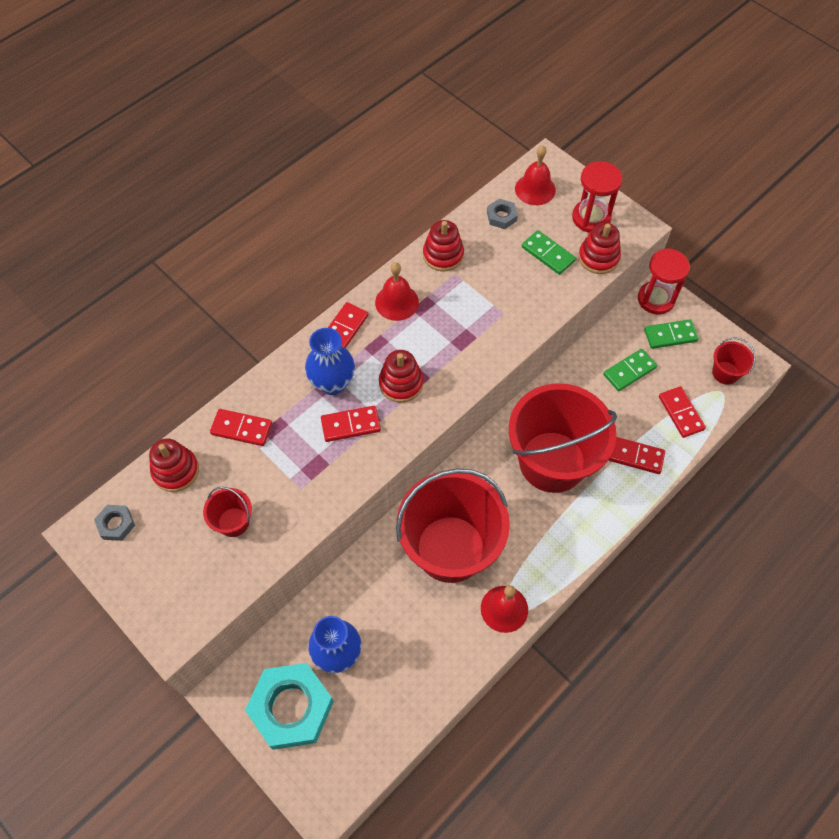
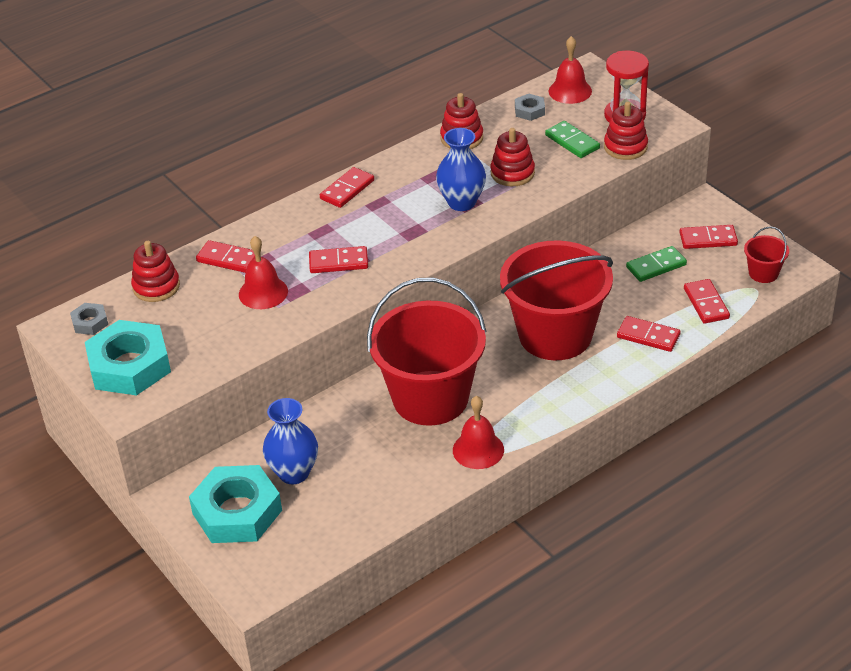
camera: 10 degrees right, 20 degrees down
red bucket [203,487,252,537] -> none
blue vase [305,328,355,395] -> blue vase moved to [436,128,486,211]
red bell [375,262,419,321] -> red bell moved to [239,236,288,309]
red stacking toy [379,350,423,403] -> red stacking toy moved to [490,128,535,186]
red hourglass [638,248,690,315] -> none
green domino [644,319,699,349] -> red domino [680,225,738,249]
none -> turquoise nut [85,320,171,395]

